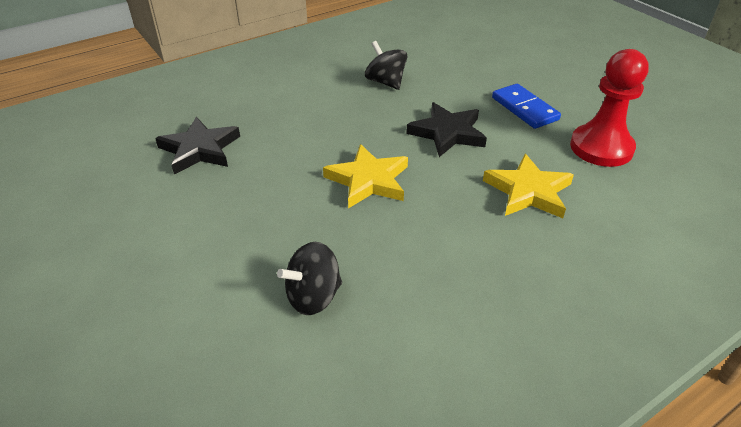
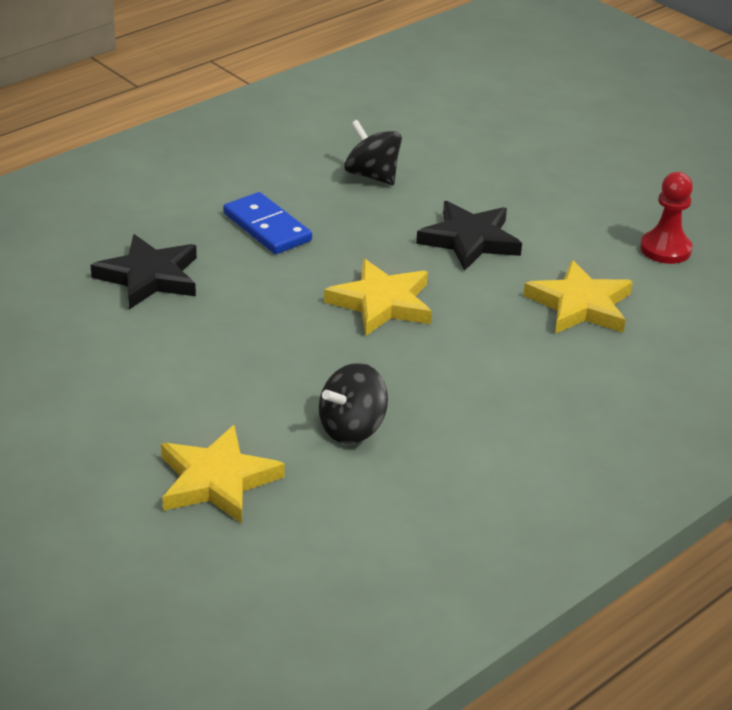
camera: 10 degrees left, 5 degrees down
blue domino [492,84,561,129] -> blue domino moved to [223,192,312,254]
red pawn [570,49,649,167] -> red pawn [640,172,693,264], size x0.65
none -> yellow star [161,425,285,524]

